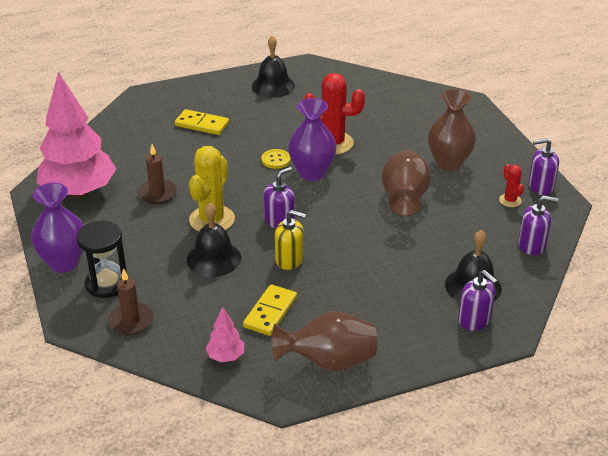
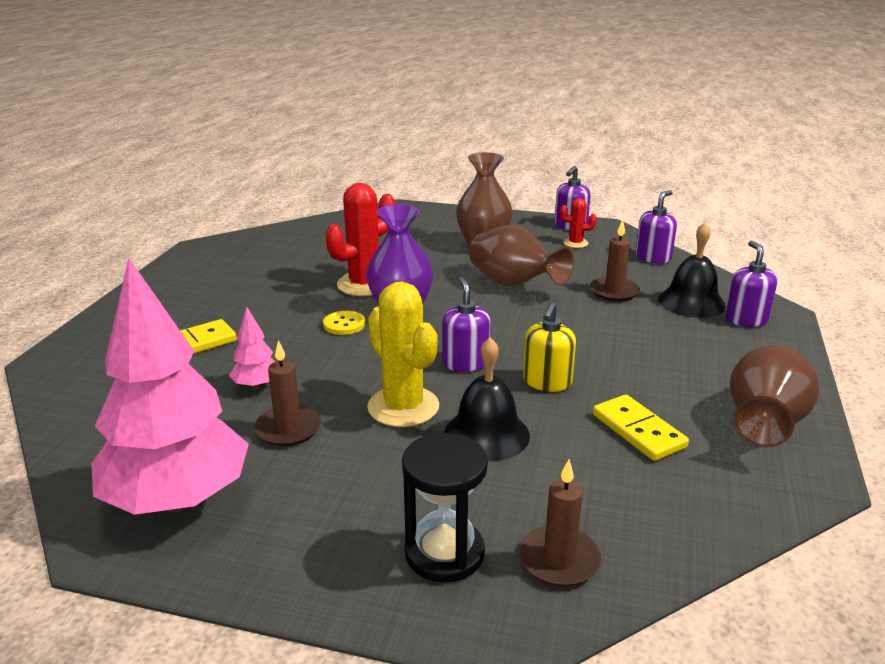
camera: 55 degrees left, 10 degrees down
purple vase [31,183,84,273] -> none
pink tree [206,307,245,362] -> pink tree moved to [229,307,276,389]
black bell [252,36,295,98] -> none
yellow soap dispenser [275,210,307,270] -> yellow soap dispenser turned 150 degrees clockwise [523,302,576,392]
purple soap dispenser [458,270,498,331] -> purple soap dispenser turned 90 degrees counterclockwise [725,241,777,327]
none -> brown candle [590,220,640,302]

